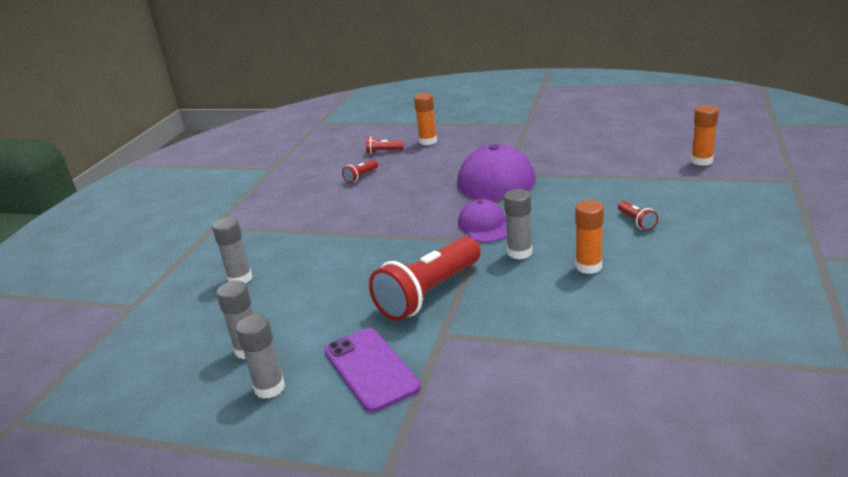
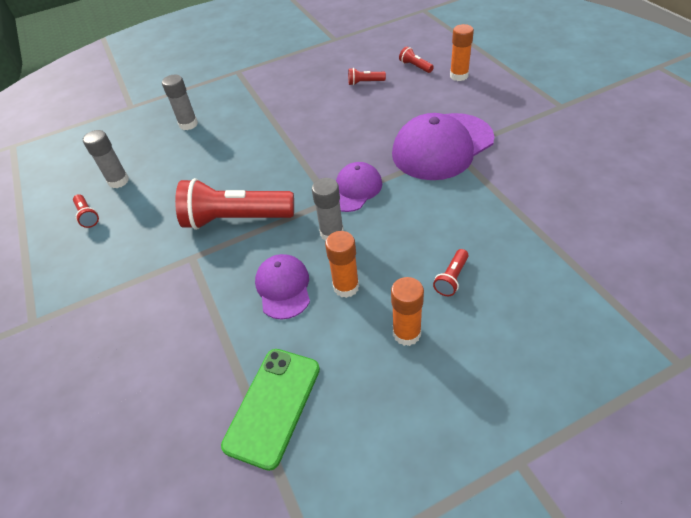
camera: 50 degrees right, 20 degrees up
grey glue stick [236,314,285,399] -> red flashlight [73,194,99,228]
purple phone [324,328,421,413] -> none
orange glue stick [691,105,719,166] -> orange glue stick moved to [391,277,424,346]
none -> green phone [221,349,320,471]
none -> purple cap [255,254,310,320]

